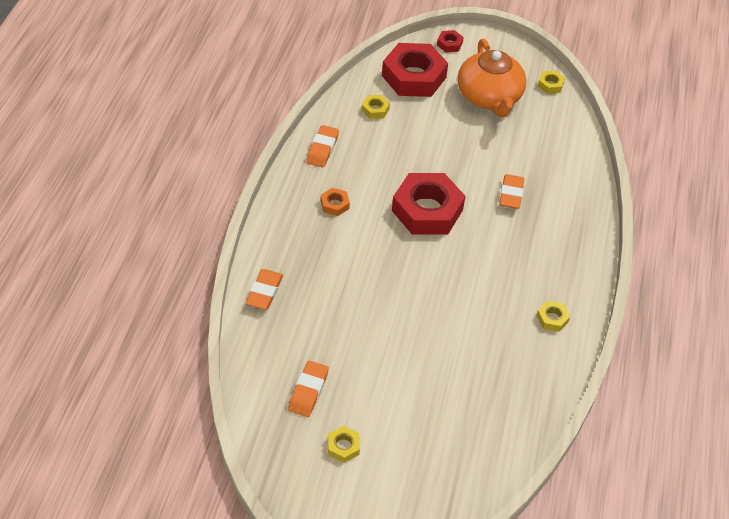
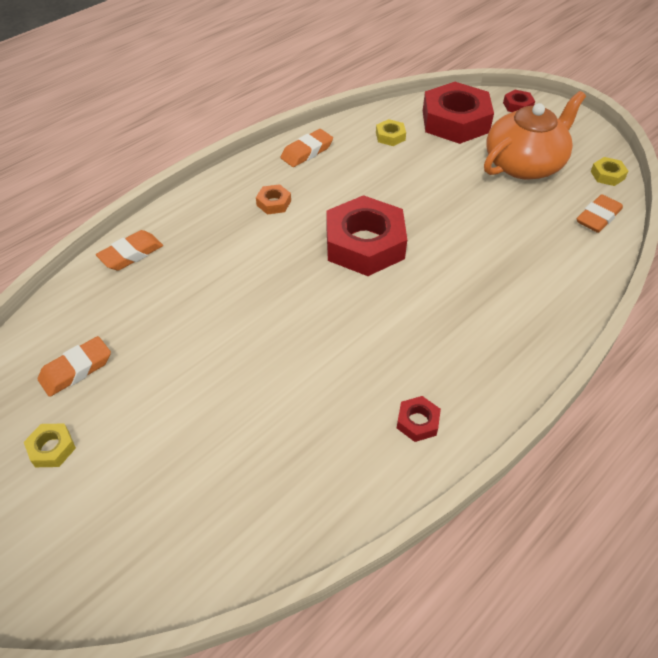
camera: 35 degrees right, 0 degrees up
orange teapot [457,39,527,117] -> orange teapot turned 150 degrees counterclockwise [484,91,586,180]
orange eraser [499,174,524,209] -> orange eraser moved to [577,194,623,233]
yellow nut [536,301,570,332] -> red nut [397,396,441,442]

